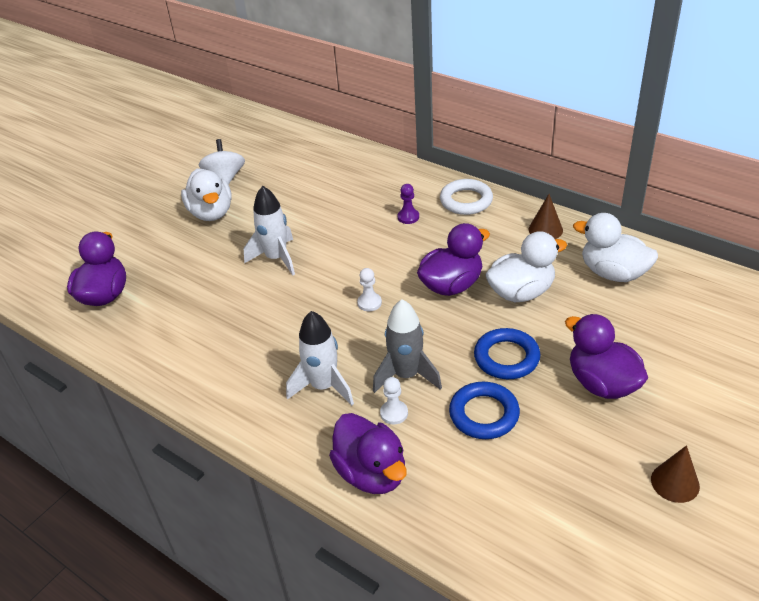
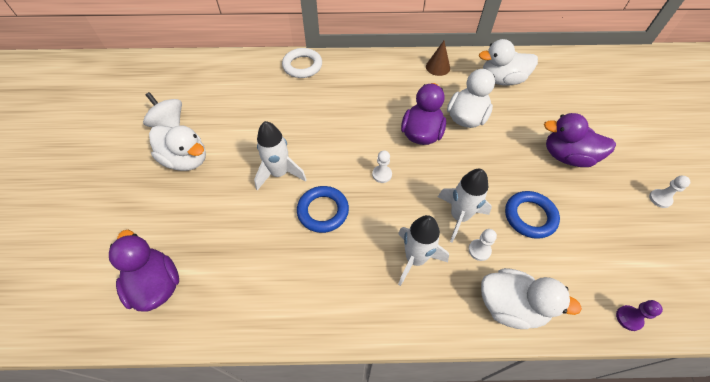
camera: 40 degrees left, 15 degrees up
purple duck [329,413,407,494] -> white duck [481,268,582,329]
grey rocket [373,299,442,393] -> white rocket [438,169,492,243]
purple pawn [398,184,419,224] -> purple pawn moved to [616,300,663,331]
white ring [440,179,493,215] -> white ring moved to [282,48,322,78]
blue ring [474,328,540,379] -> blue ring moved to [297,186,349,233]
brown cone [651,445,700,503] -> white pawn [649,176,690,208]

